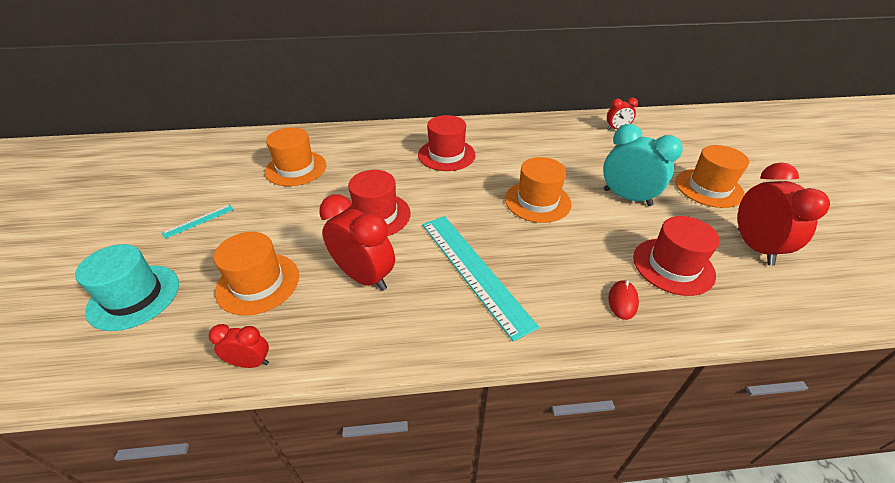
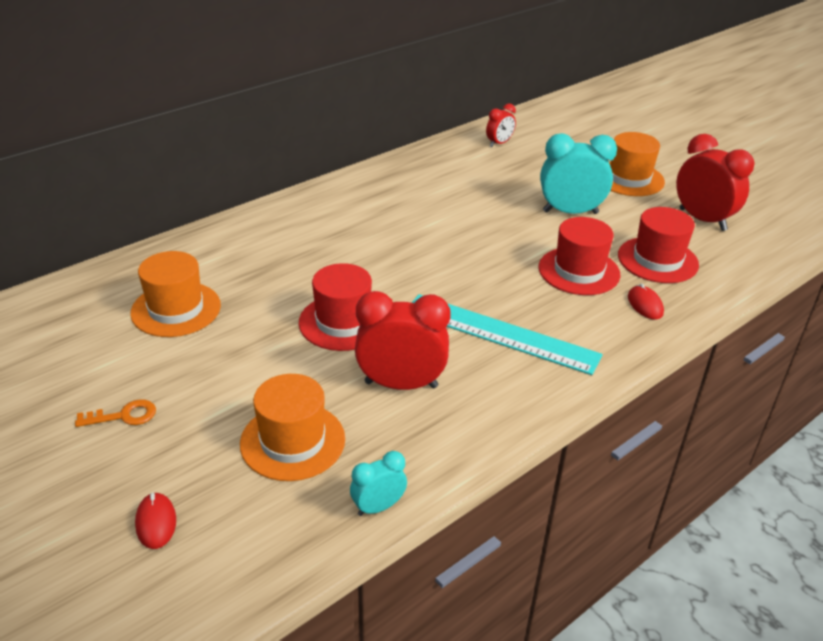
camera: 35 degrees left, 5 degrees down
turquoise hat [75,244,179,331] -> red mouse [135,492,176,549]
turquoise ruler [162,204,234,239] -> orange key [75,399,156,427]
red clock [209,324,269,368] -> turquoise clock [350,451,407,516]
red hat [418,115,476,171] -> red hat moved to [538,217,621,295]
orange hat [505,157,572,223] -> none

